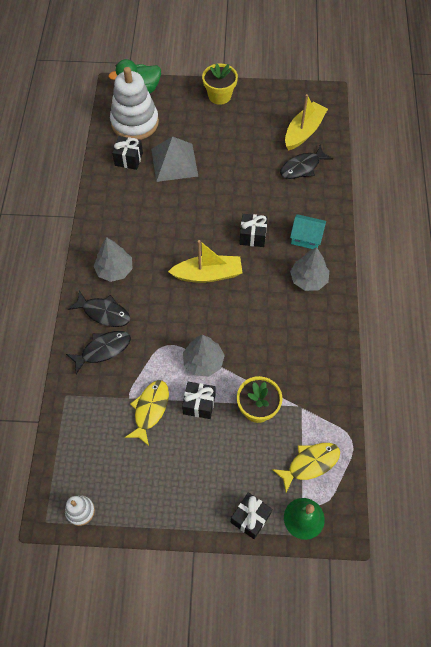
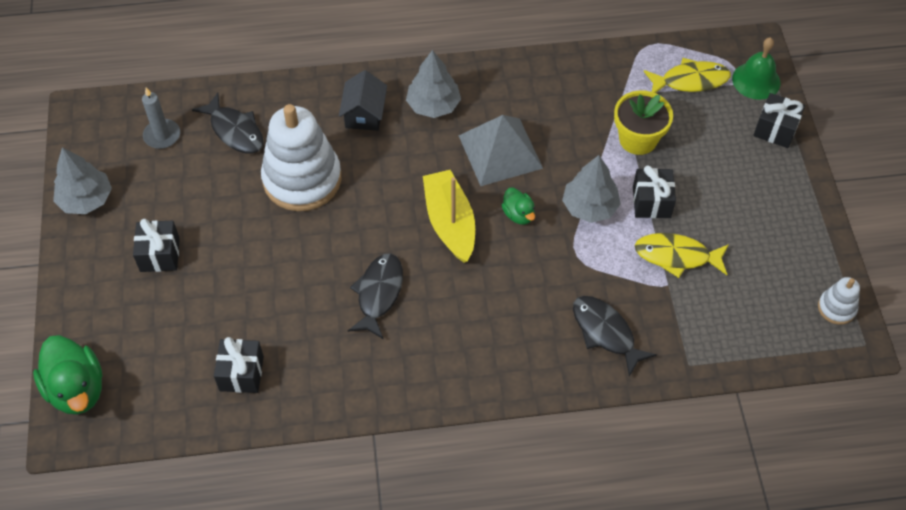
camera: 100 degrees left, 5 degrees down
black fish [68,290,130,327] -> black fish moved to [348,253,403,339]
grey tree [94,237,133,282] -> grey tree moved to [53,147,112,214]
white stacking toy [110,67,159,140] -> white stacking toy moved to [261,104,341,211]
grey pyramid [151,136,198,182] -> grey pyramid moved to [459,115,543,186]
yellow flower pot [202,64,238,105] -> none
black gift [239,214,268,247] -> black gift moved to [133,219,180,272]
yellow fish [272,443,340,492] -> yellow fish turned 120 degrees clockwise [644,58,731,93]
yellow boat [285,94,328,150] -> grey candle [142,87,180,149]
turquoise house [290,214,326,249] -> black house [339,70,387,131]
none -> green duck [502,188,535,225]

